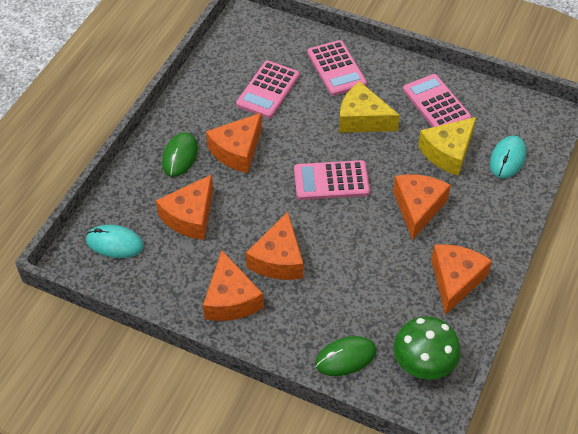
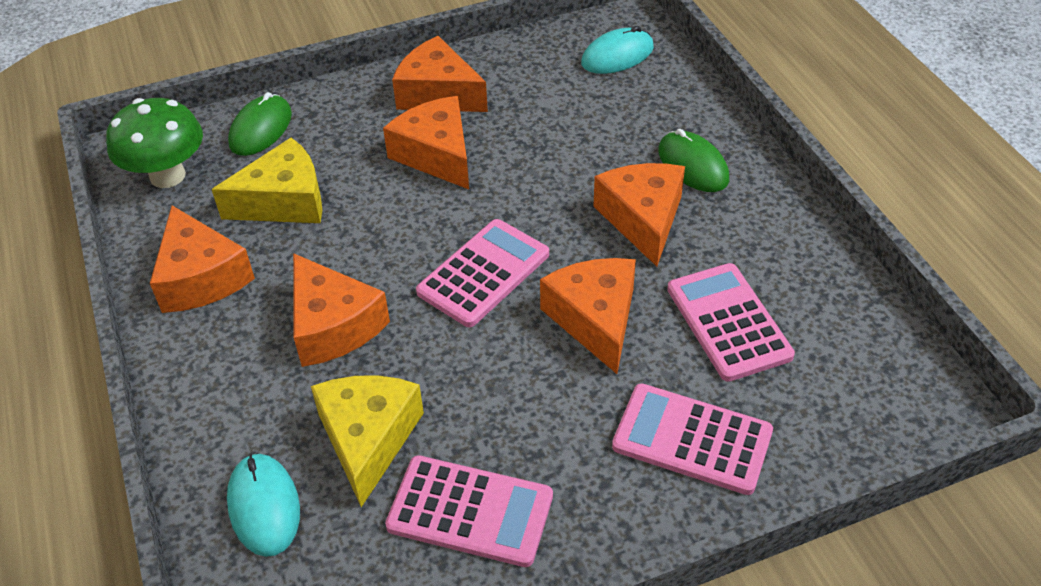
camera: 135 degrees right, 5 degrees down
orange cheese [156,174,213,240] -> orange cheese moved to [540,258,636,374]
yellow cheese [339,82,400,133] -> yellow cheese moved to [212,138,322,223]

